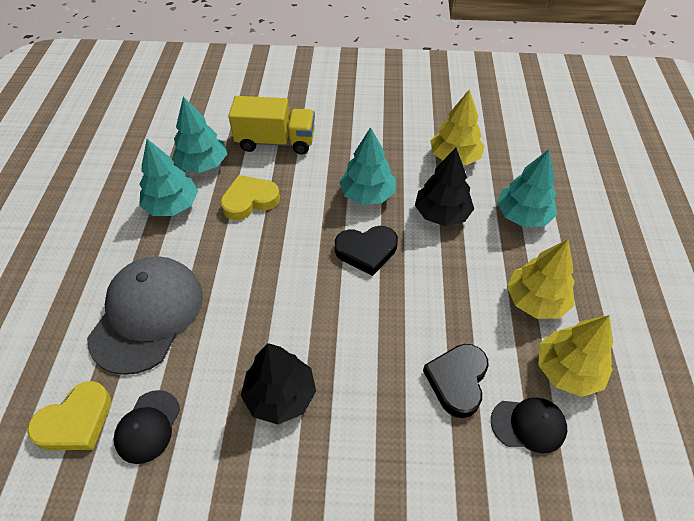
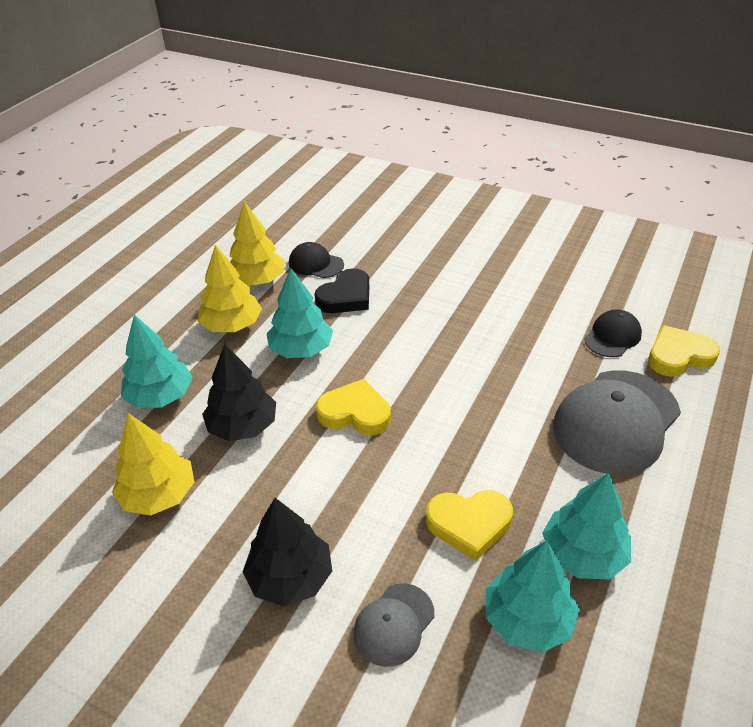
camera: 155 degrees left, 10 degrees down
yellow truck [228,96,315,155] -> grey cap [354,583,434,667]
black tree [241,343,316,425] -> black tree moved to [243,498,332,607]
black heart [335,226,398,276] -> yellow heart [316,379,391,435]
turquoise tree [339,127,396,205] -> turquoise tree moved to [267,268,333,358]

